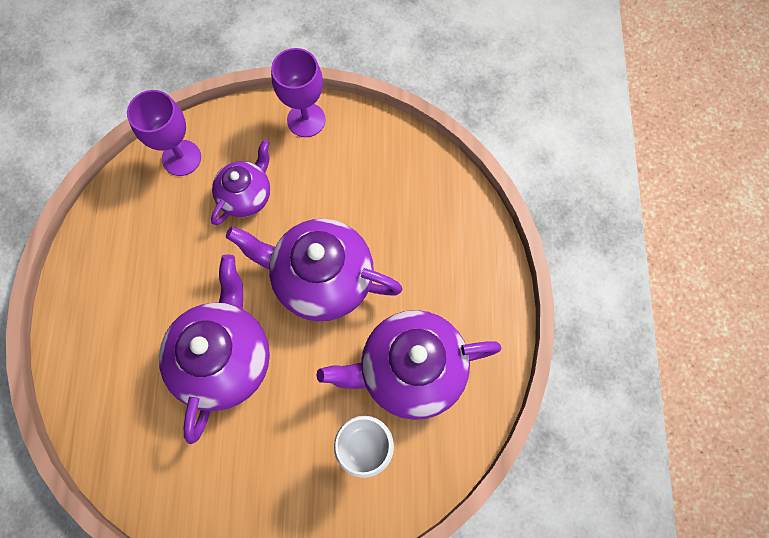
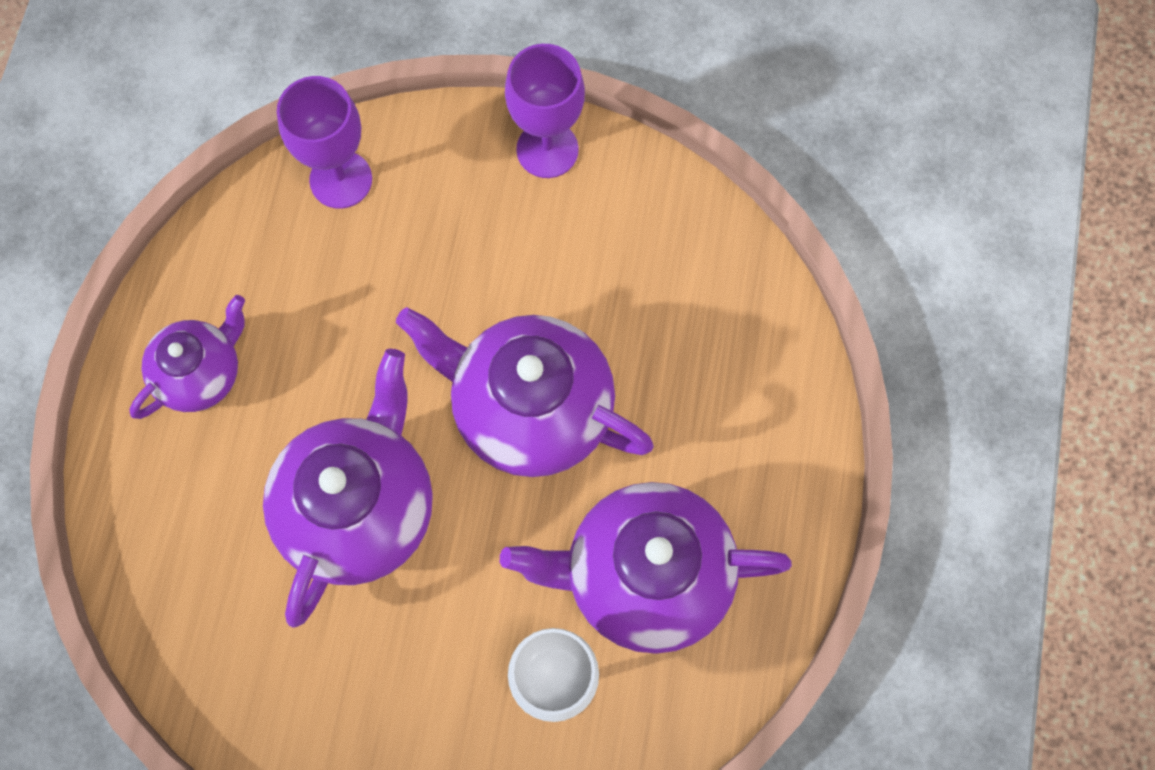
camera: 10 degrees right, 0 degrees up
purple teapot [211,140,270,225] -> purple teapot moved to [129,295,245,419]

